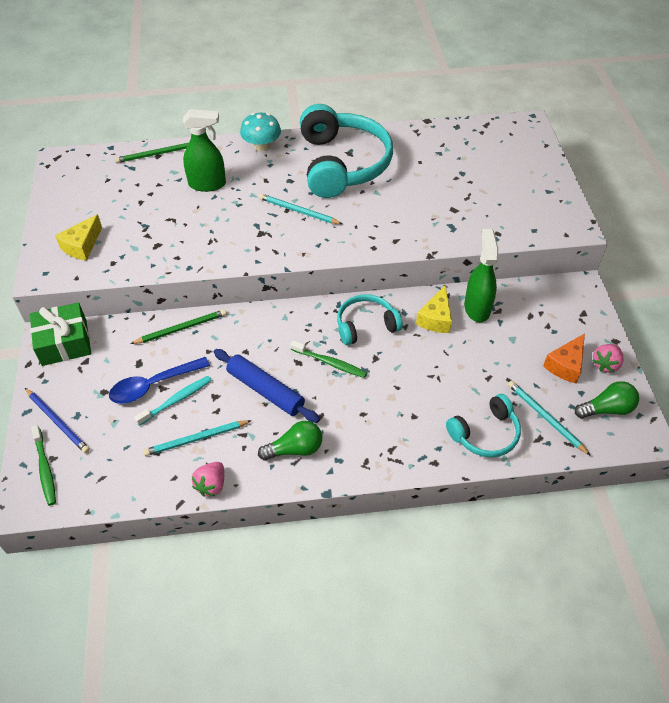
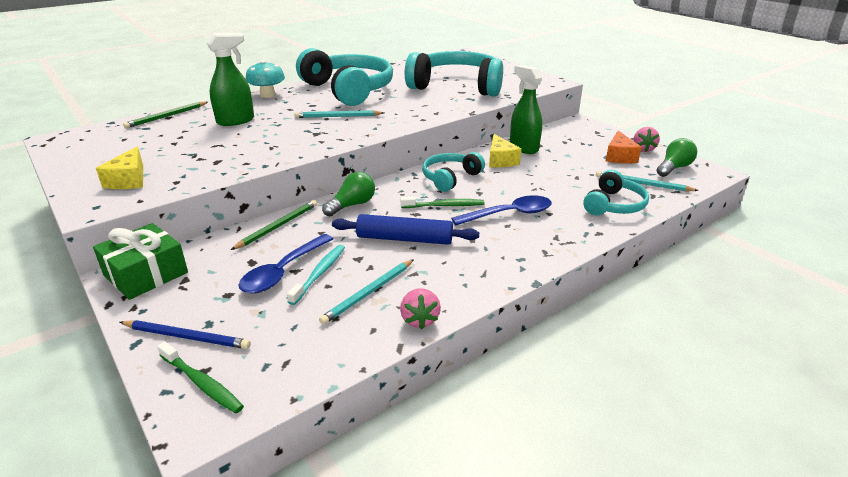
camera: 30 degrees left, 20 degrees down
green light bulb [258,421,322,461] -> green light bulb moved to [322,172,375,217]
none -> turquoise headphones [405,51,503,97]
none -> blue spoon [451,196,552,225]

